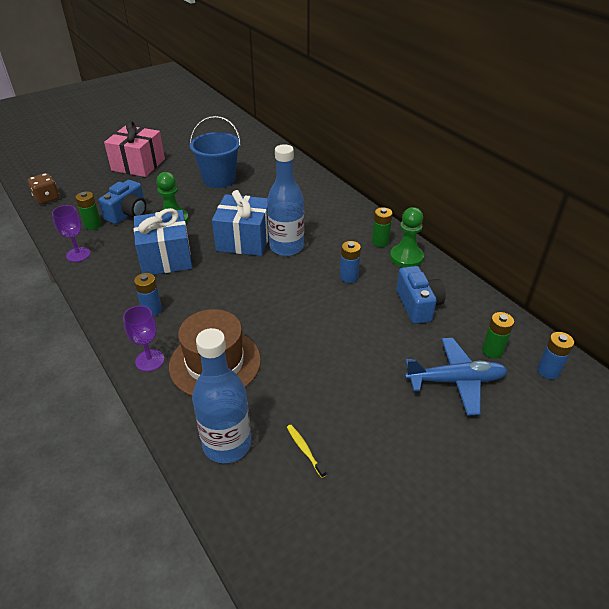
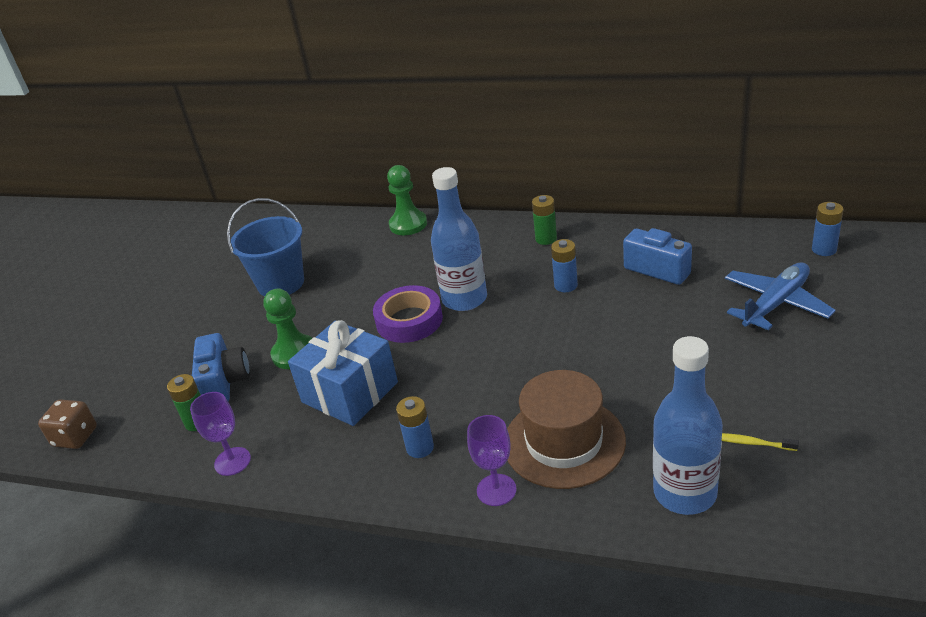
camera: 35 degrees left, 5 degrees down
pink gift [104,121,165,177] -> none
blue gift [212,190,269,256] -> purple tape [373,285,443,343]
green pawn [390,207,424,267] -> green pawn moved to [387,165,427,235]
green battery [482,312,514,359] -> none

